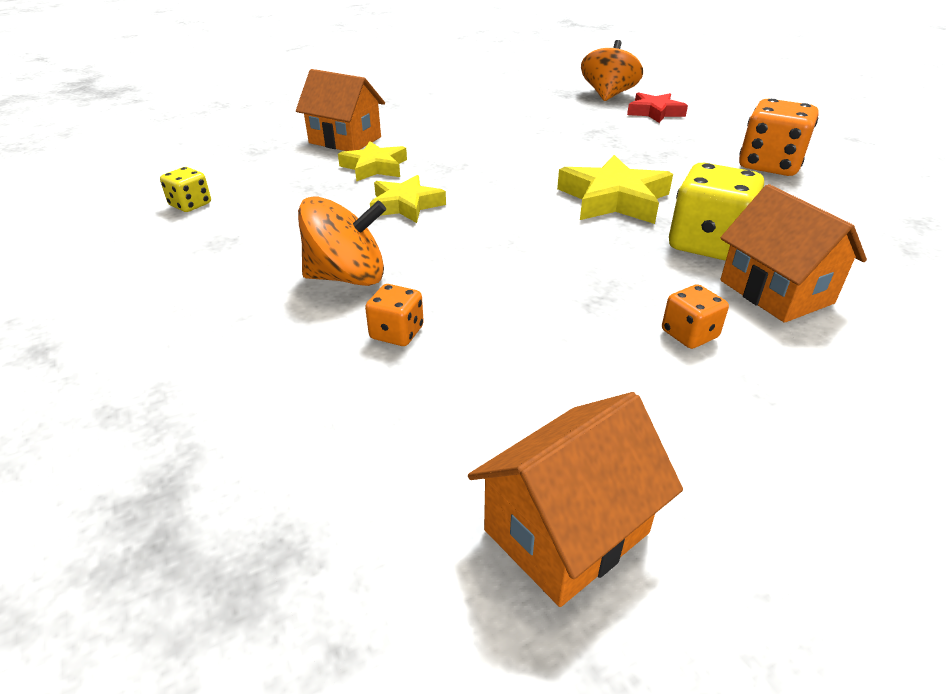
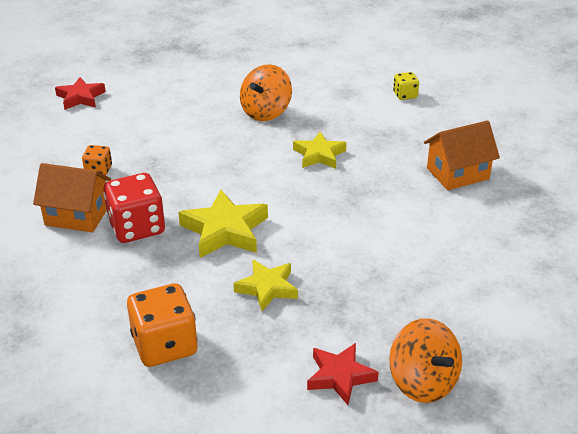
camera: 130 degrees right, 0 degrees up
yellow star [338,141,407,182] -> yellow star moved to [233,259,298,311]
orange dice [365,284,424,346] -> none
orange house [468,392,683,607] -> red star [55,77,106,110]
yellow dice [669,163,764,261] -> red dice [103,173,165,243]

